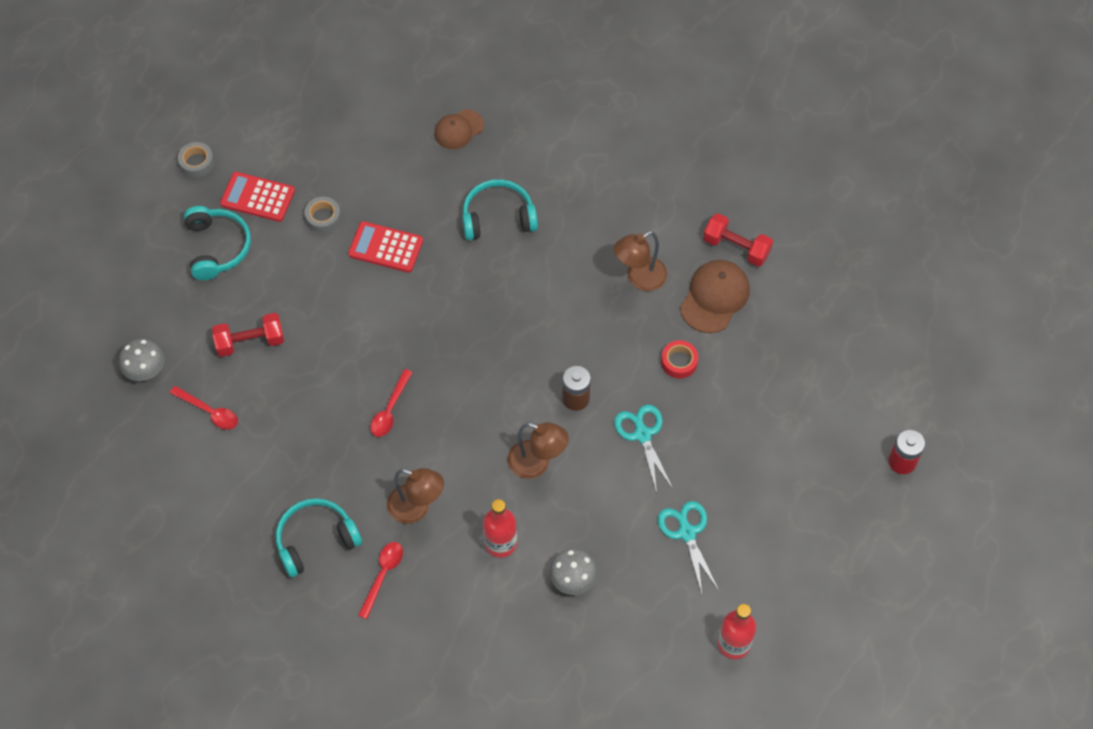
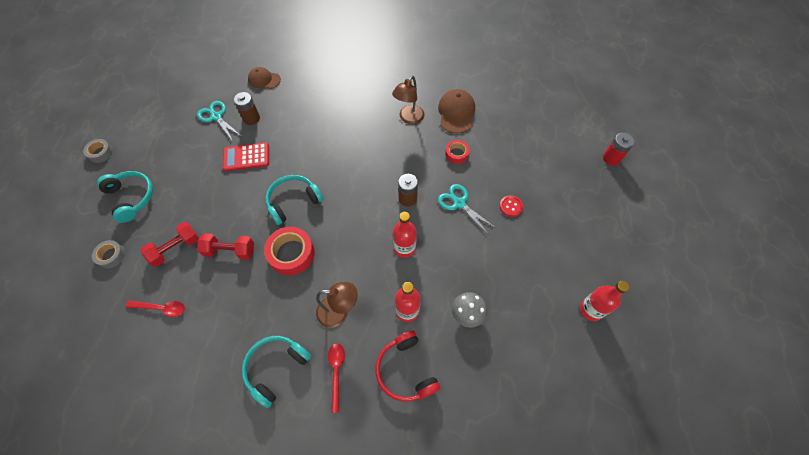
camera: 25 degrees left, 0 degrees up
grey mushroom [119,339,164,381] -> none
red calculator [220,172,295,222] -> none
grey tape [305,197,341,233] -> grey tape moved to [92,240,125,268]
red spoon [370,369,413,437] -> red tape [264,227,315,276]
brown cap [434,109,484,149] -> brown cap turned 75 degrees clockwise [248,67,281,89]
turquoise headphones [462,179,538,240] -> turquoise headphones moved to [265,175,323,225]
brown lamp [507,422,569,479] -> red bottle [393,212,417,258]
turquoise scissors [658,501,718,593] -> turquoise scissors moved to [197,101,241,141]
red dumbbell [703,213,773,267] -> red dumbbell moved to [197,233,254,260]
none -> brown battery [234,92,260,125]
none -> red headphones [376,331,440,402]
none -> red button [499,195,523,217]

